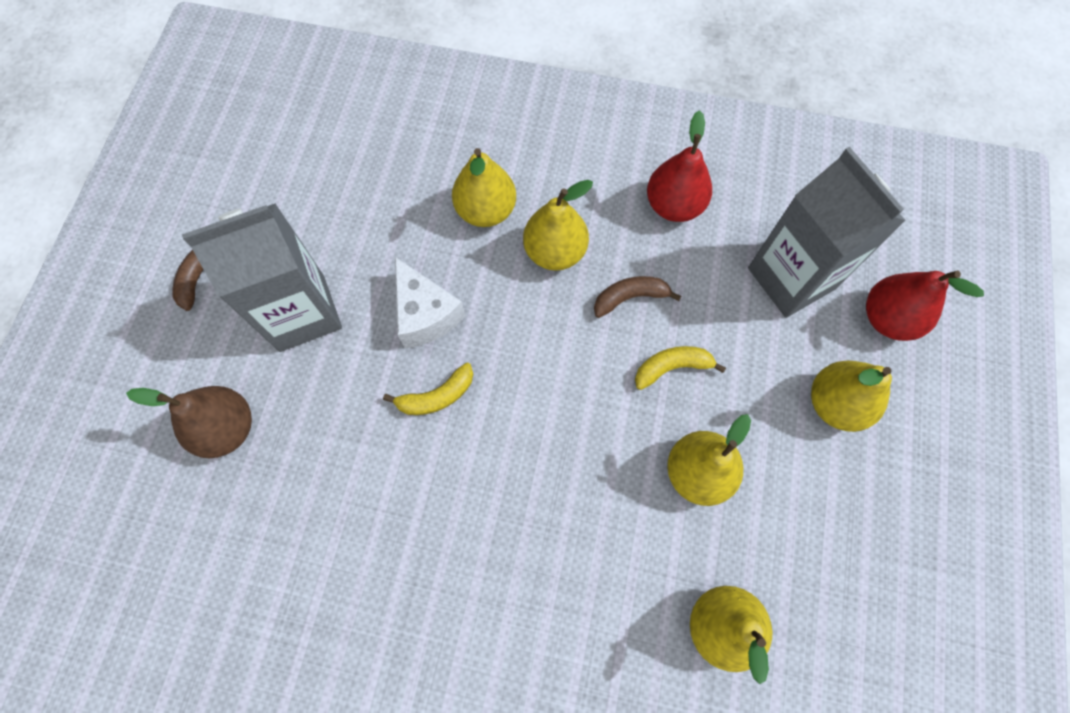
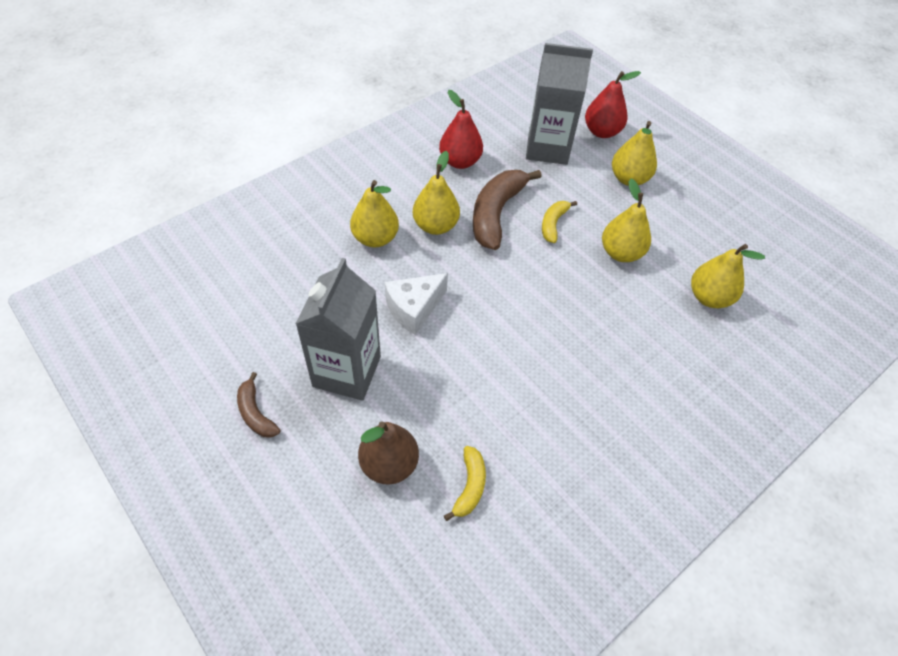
camera: 55 degrees left, 15 degrees down
yellow banana [383,362,473,415] -> yellow banana moved to [444,446,486,521]
white cheese [395,257,466,348] -> white cheese turned 135 degrees clockwise [385,273,448,335]
brown banana [594,276,681,318] -> brown banana [473,170,542,250], size x1.90

